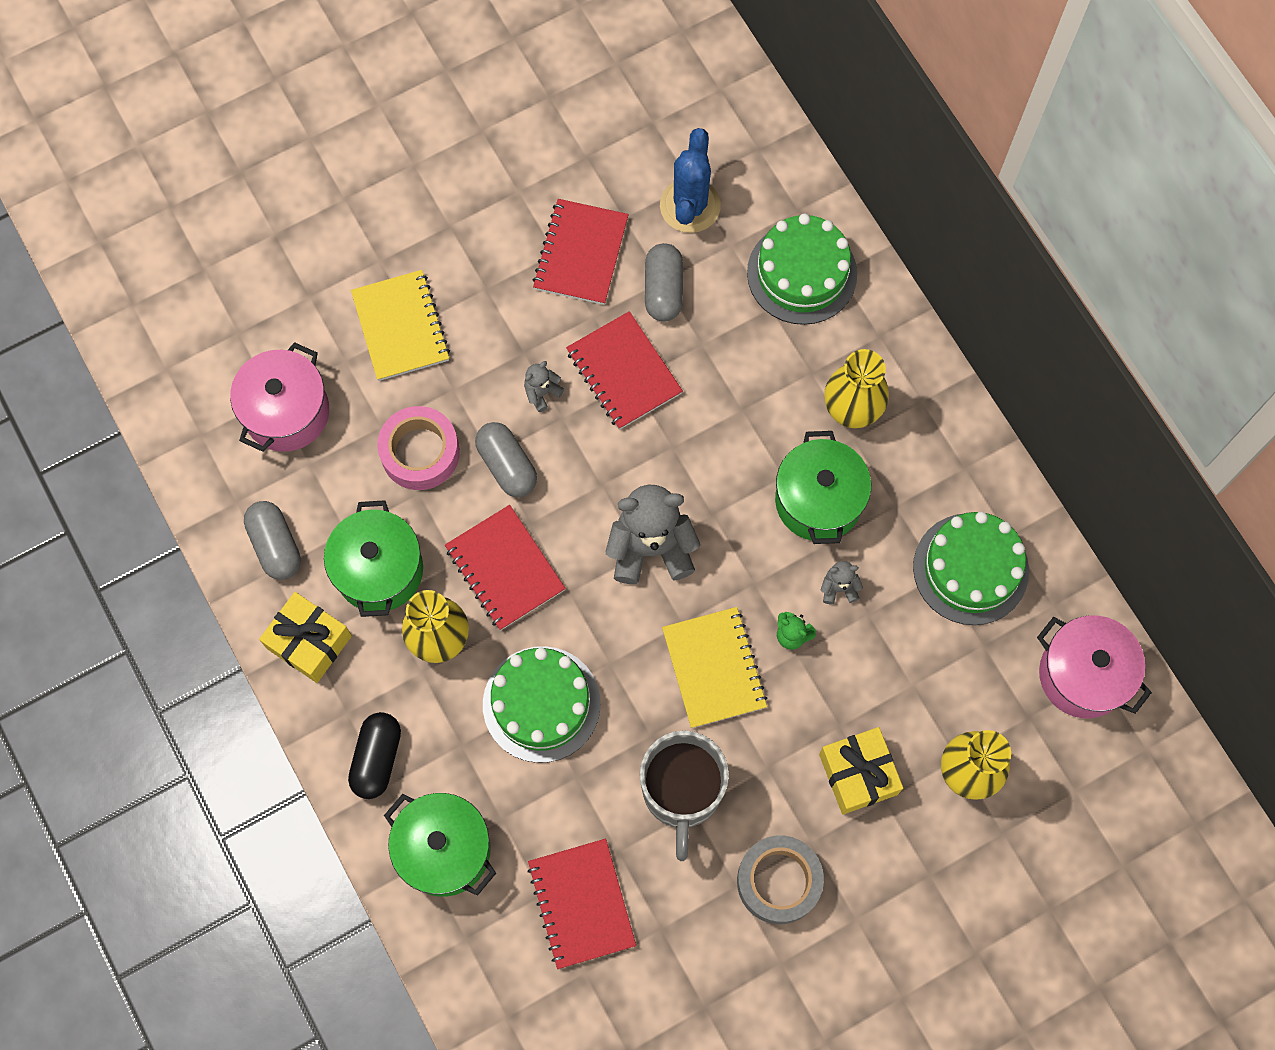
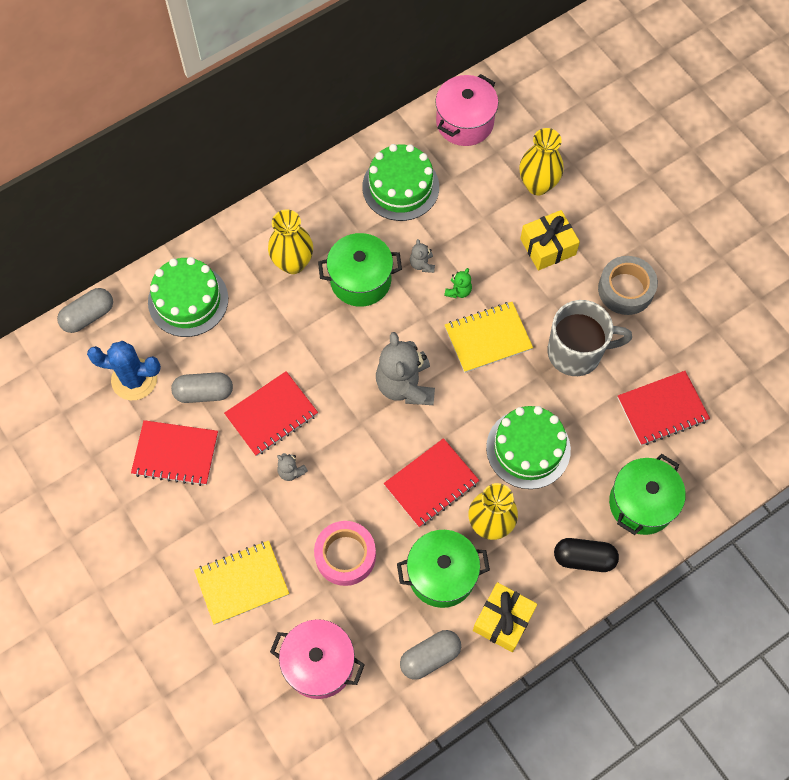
camera: 95 degrees left, 5 degrees down
grey capsule [475,422,537,497] -> grey capsule moved to [57,288,113,333]

